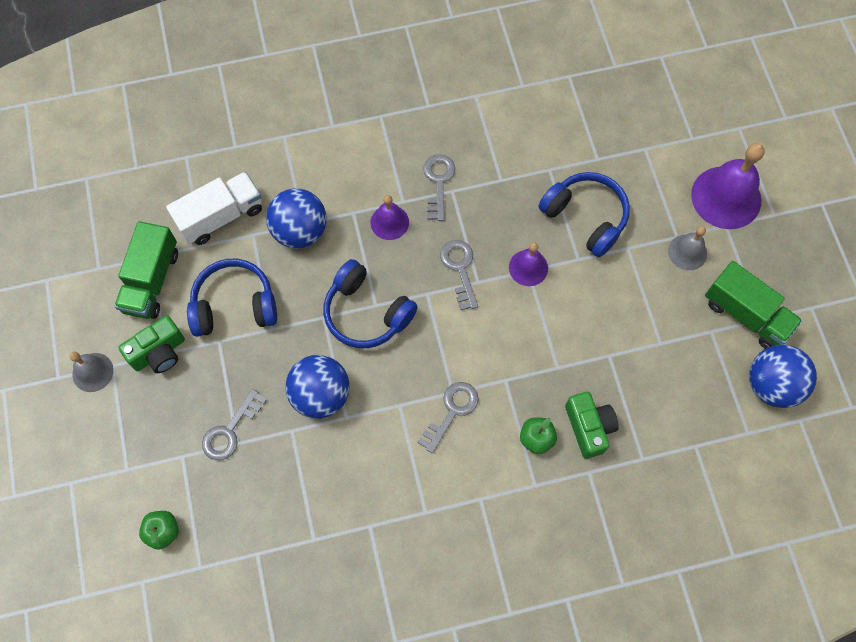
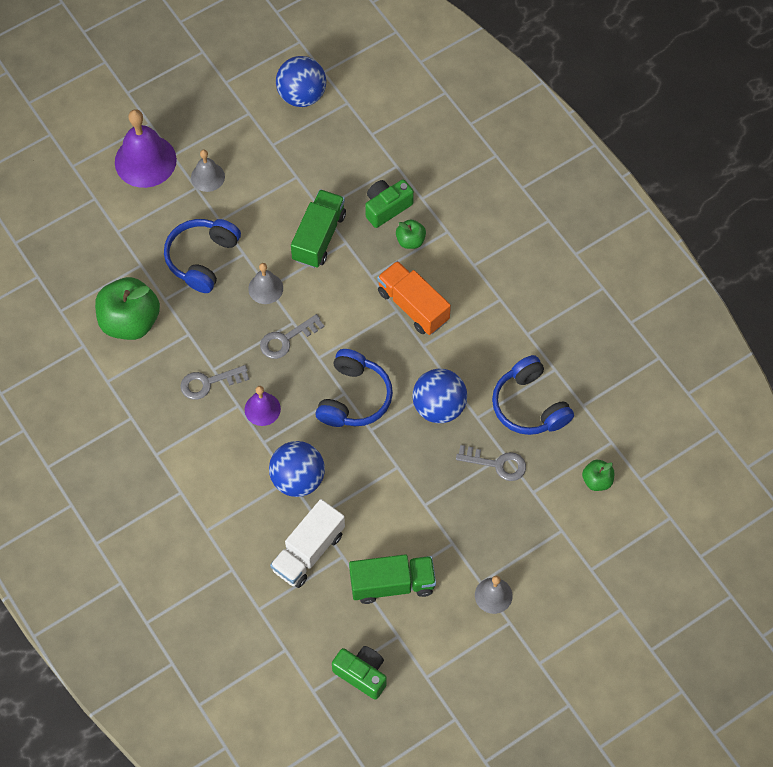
camera: 110 degrees left, 5 degrees down
green camera [118,316,185,373] -> green camera moved to [332,646,387,700]
white truck [166,172,262,245] -> white truck turned 90 degrees counterclockwise [270,499,345,588]
blue headphones [187,259,277,337] -> blue headphones moved to [492,355,574,435]
grey key [418,382,479,453] -> orange truck [377,261,451,335]
purple bell [509,242,548,286] -> grey bell [248,263,283,304]
green truck [705,261,803,349] -> green truck moved to [291,189,346,268]
none -> green apple [95,277,160,340]

